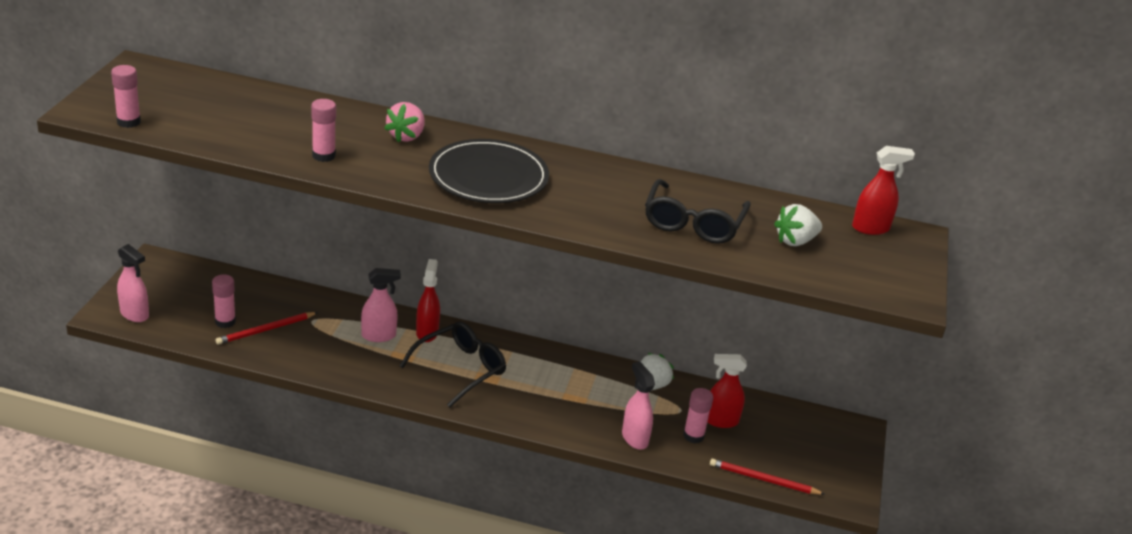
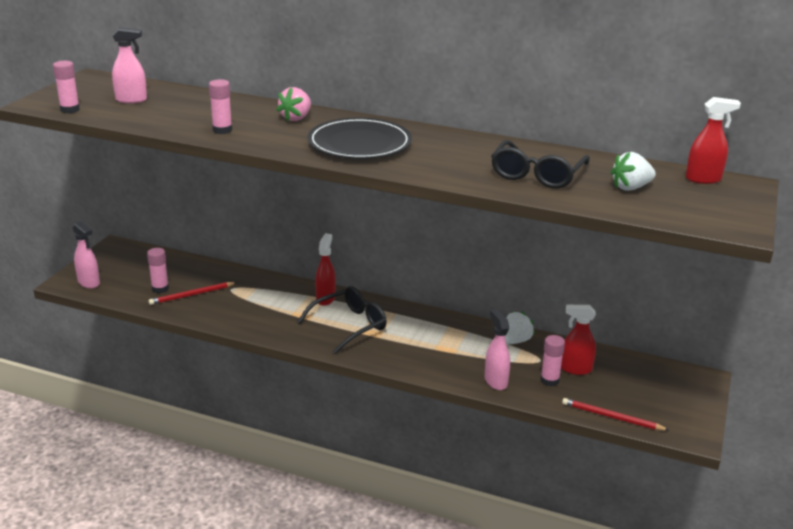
camera: 10 degrees right, 5 degrees down
pink spray bottle [361,268,401,342] -> pink spray bottle moved to [112,27,147,103]

